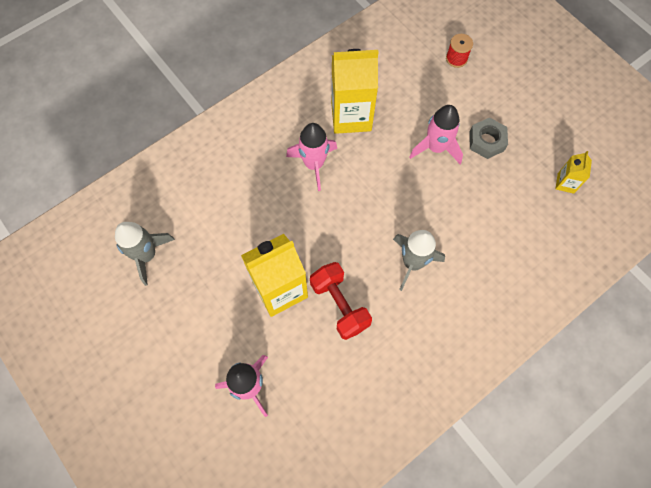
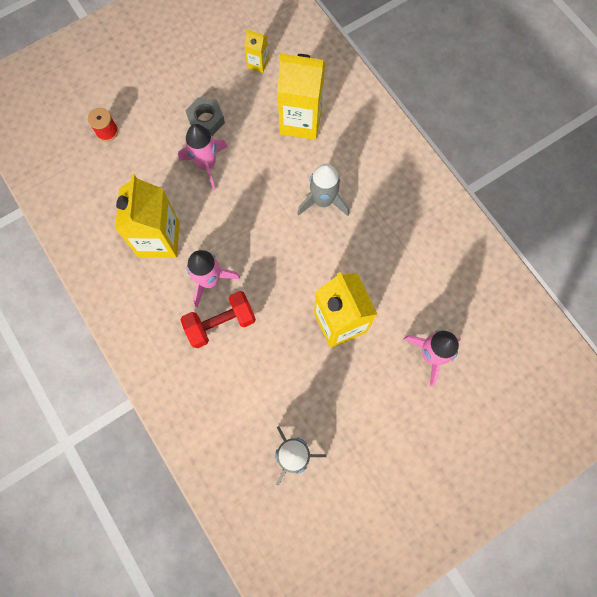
camera: 85 degrees left, 5 degrees up
red dumbbell [310,262,372,340] -> red dumbbell moved to [181,291,256,348]
none -> yellow carton [277,53,325,140]

